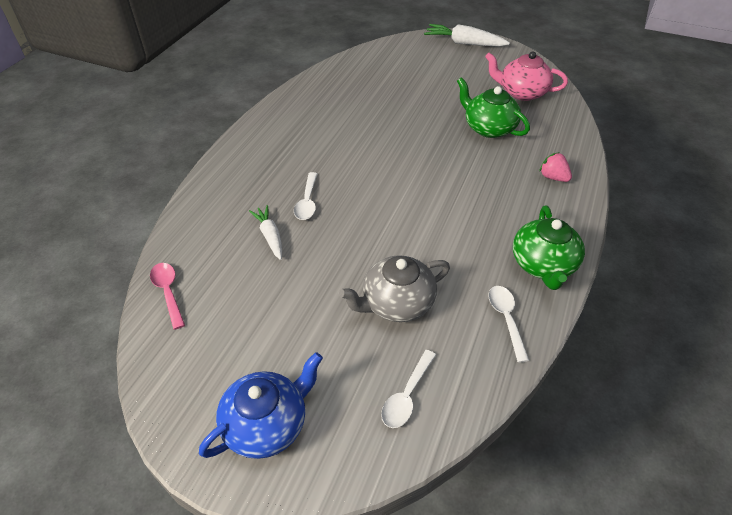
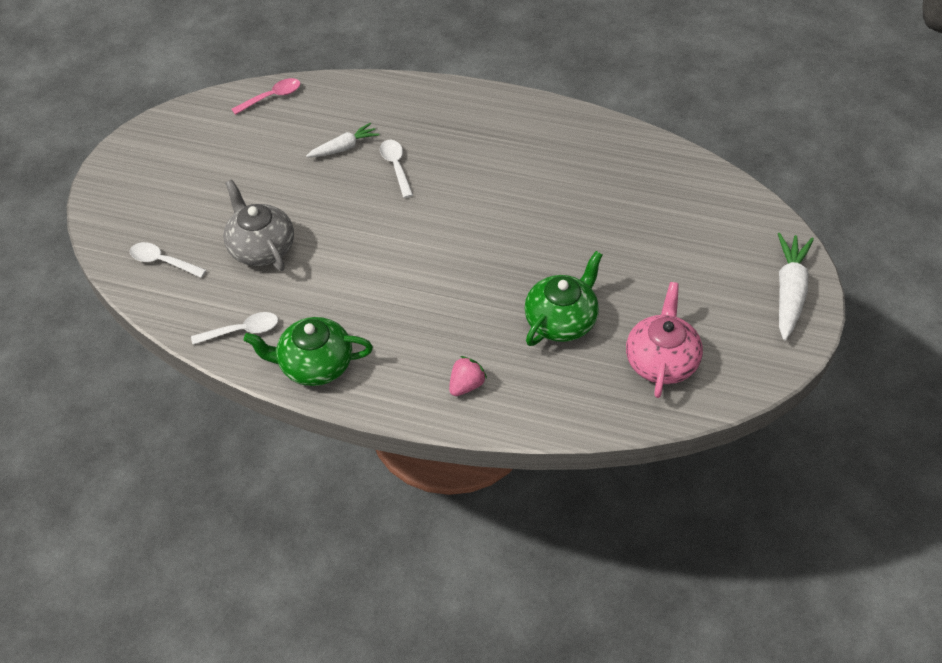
camera: 85 degrees right, 5 degrees up
blue teapot [199,352,323,459] -> none
white spoon [294,172,317,220] -> white spoon turned 75 degrees clockwise [380,140,413,198]

